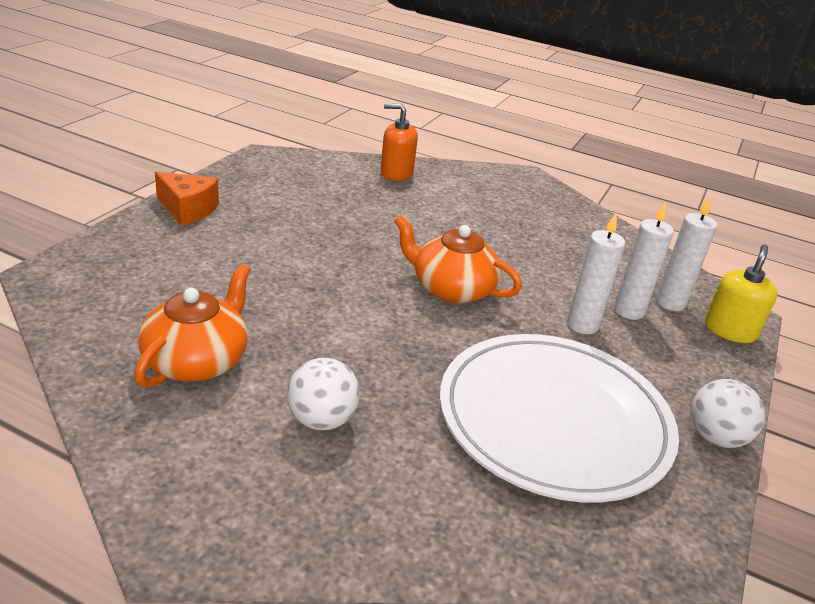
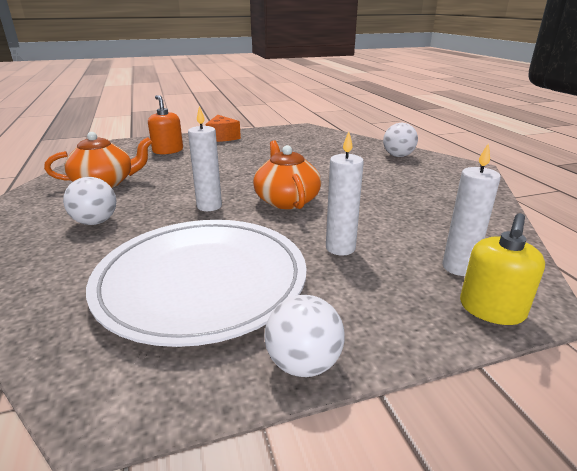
camera: 50 degrees right, 5 degrees down
orange soap dispenser [380,103,418,181] -> orange soap dispenser moved to [148,95,183,154]
white candle [614,202,674,320] -> white candle moved to [188,106,222,211]
yellow soap dispenser [705,245,777,343] -> yellow soap dispenser turned 135 degrees clockwise [460,213,545,325]
none -> white ball [383,123,418,157]

